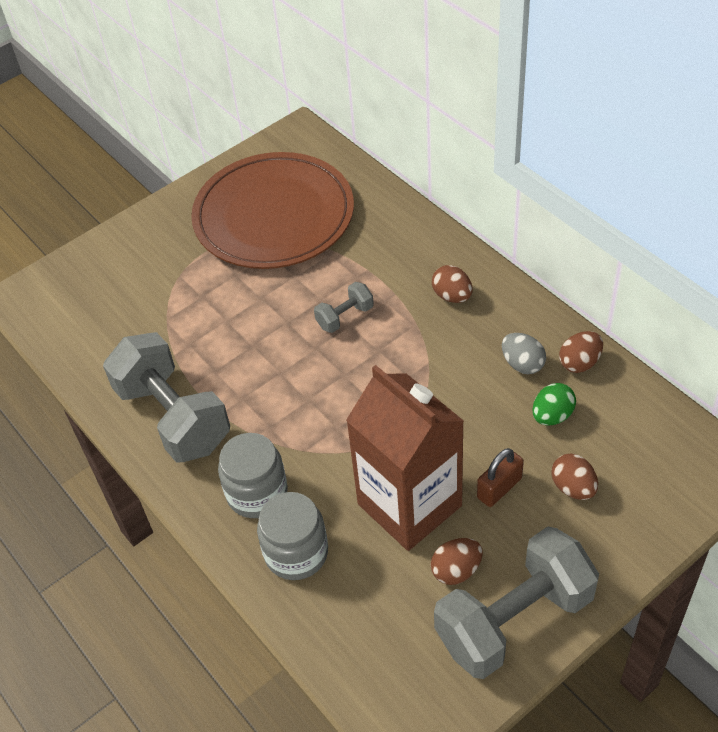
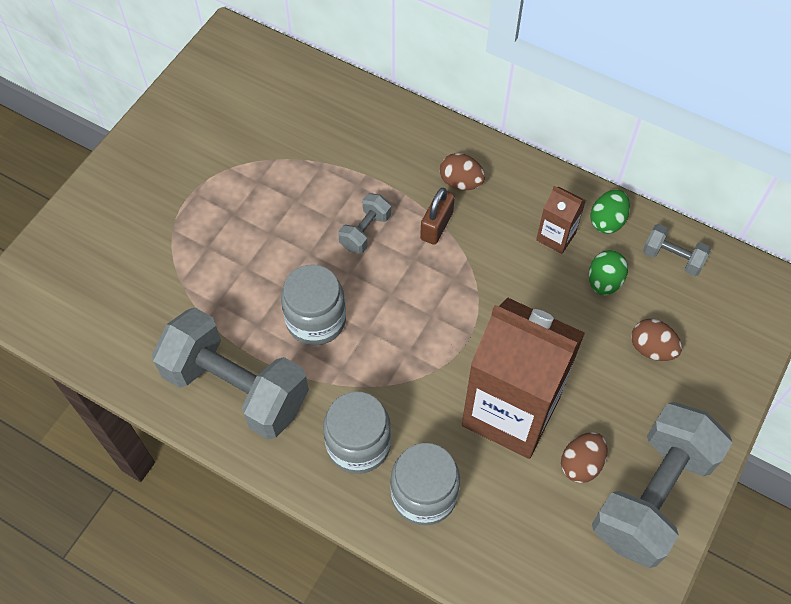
camera: 25 degrees left, 10 degrees up
brown plate [191,152,354,269] -> none
brown padlock [477,448,524,507] -> brown padlock moved to [420,188,455,245]
grey egg [502,333,546,374] -> brown carton [536,186,586,254]
brown egg [559,331,603,373] -> green egg [590,189,630,234]
none -> grey jar [281,264,346,346]
none -> grey dumbbell [643,224,711,276]

